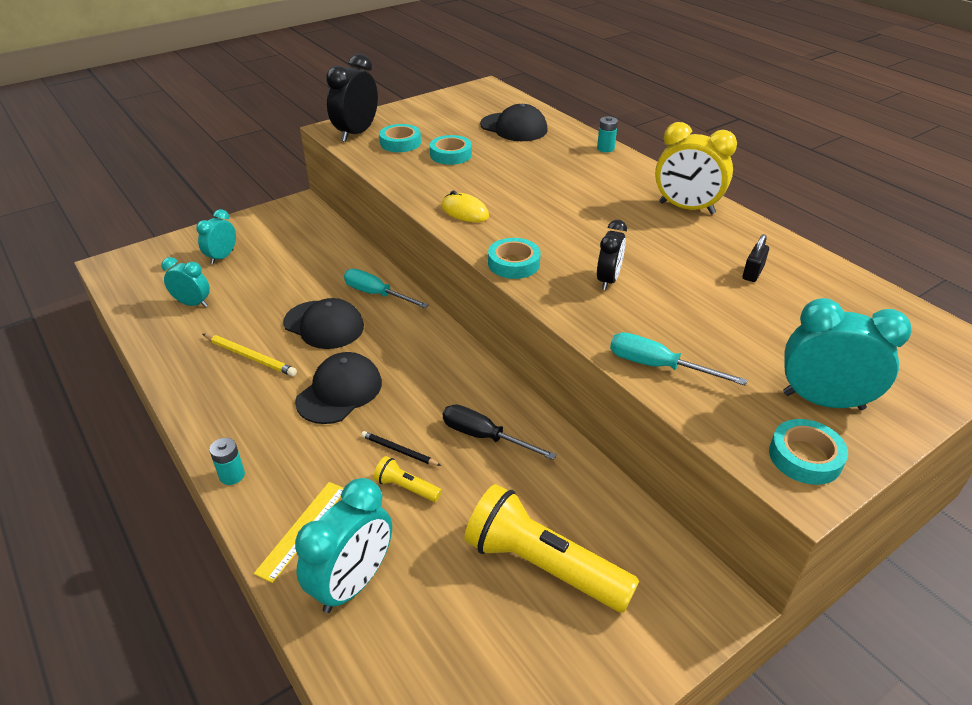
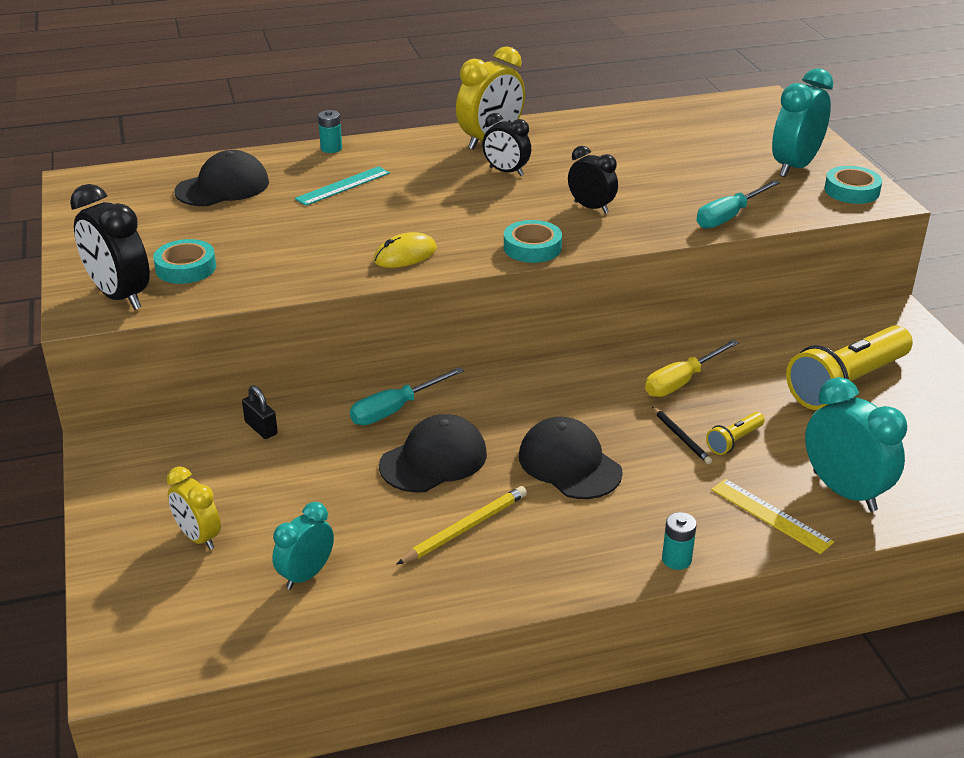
camera: 70 degrees left, 5 degrees down
turquoise clock [196,209,236,265] -> yellow clock [167,467,221,550]
black pencil [361,431,441,466] -> black pencil turned 75 degrees counterclockwise [652,407,712,464]
turquoise tape [430,135,472,165] -> none
black screwdriver [443,404,557,460] -> yellow screwdriver [645,340,739,397]
black padlock [743,234,769,282] -> black padlock moved to [242,385,278,439]
none -> turquoise ruler [295,166,390,206]
none -> black clock [482,113,531,176]

